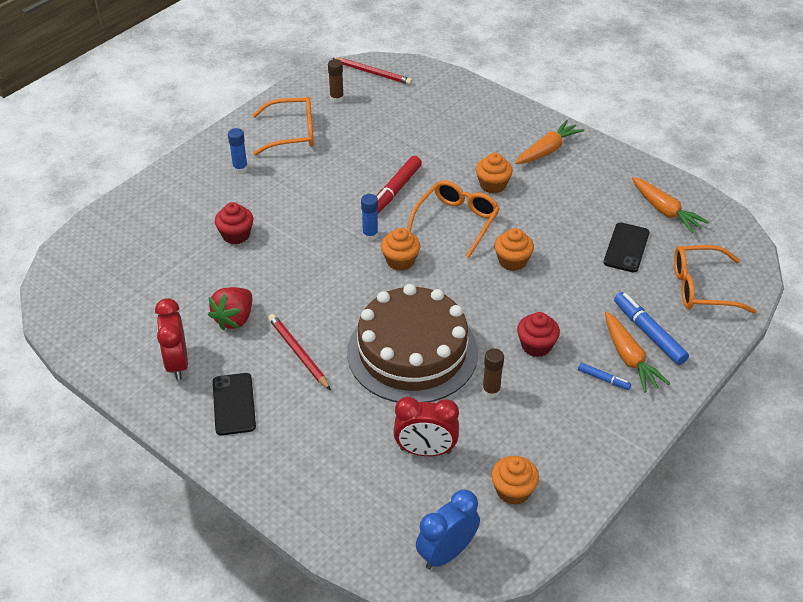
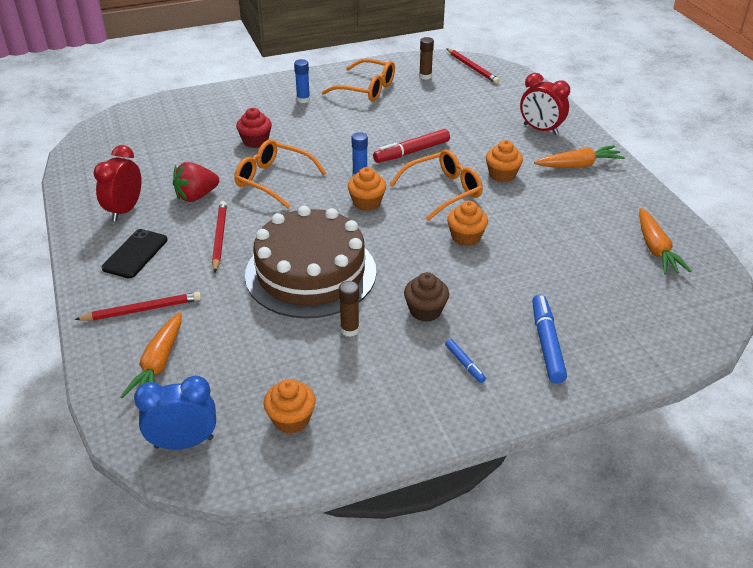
camera: 30 degrees right, 5 degrees down
red clock [394,397,459,456] -> red clock moved to [520,73,570,135]
red cupcake [517,312,560,357] -> brown cupcake [404,272,449,322]
black phone [604,222,650,272] -> none
orange carrot [605,311,670,392] -> orange carrot moved to [121,312,182,398]
orange glasses [674,245,757,314] -> orange glasses moved to [234,139,326,209]
none -> red pencil [74,292,201,320]

